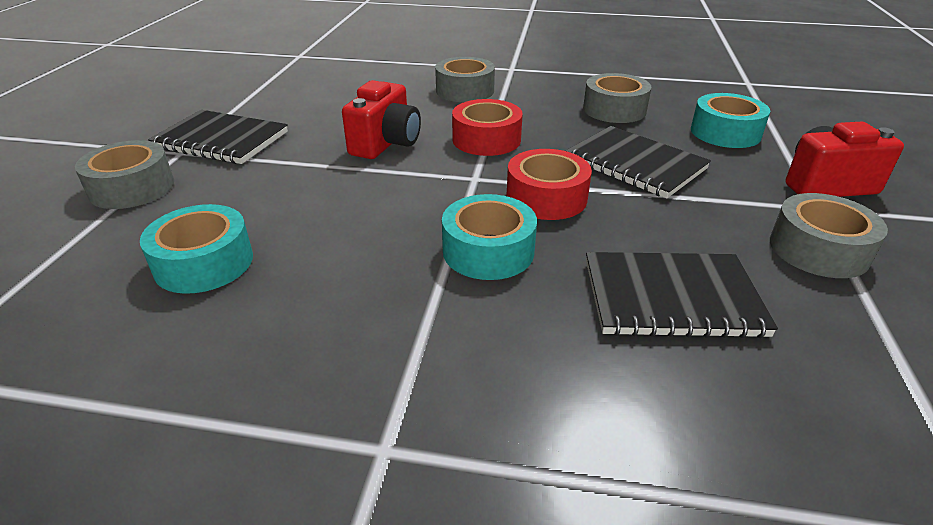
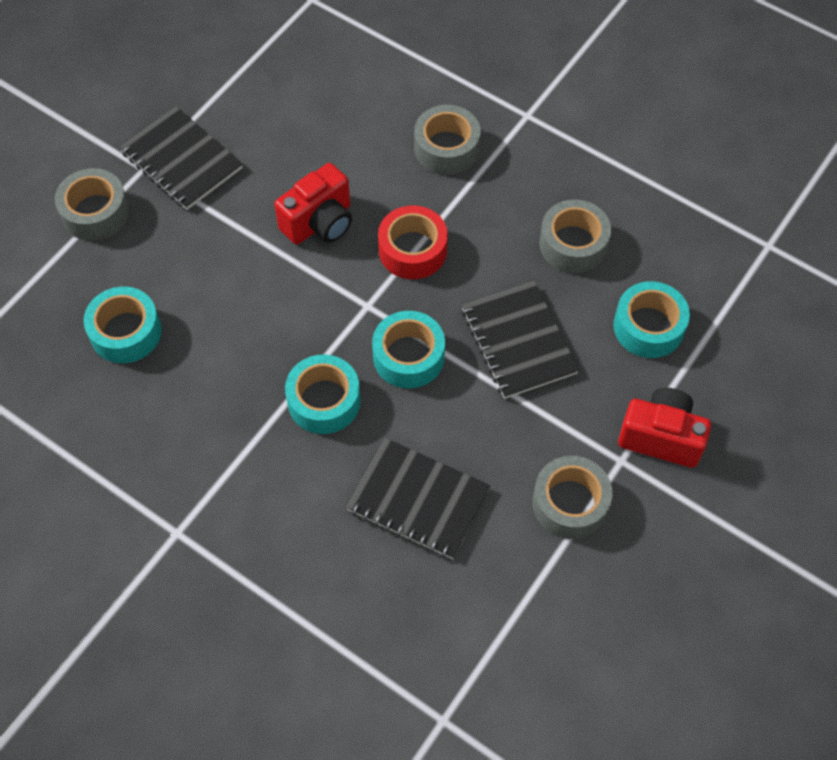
camera: 25 degrees right, 25 degrees up
red tape [506,149,592,220] -> turquoise tape [372,311,445,388]

